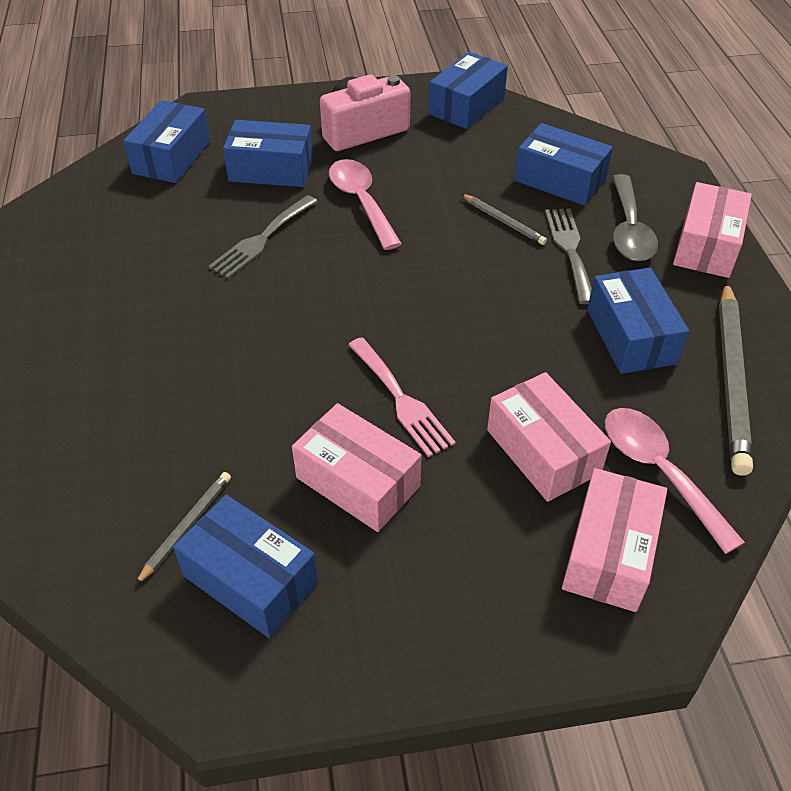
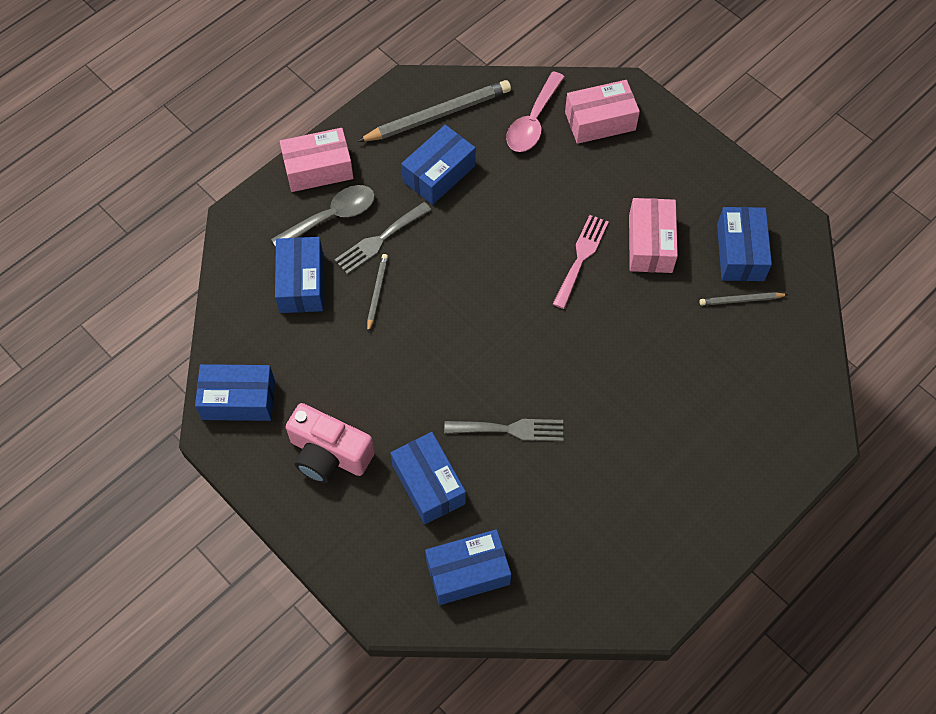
camera: 125 degrees left, 15 degrees up
pink spoon [329,159,402,250] -> none
pink box [487,372,611,502] -> none

